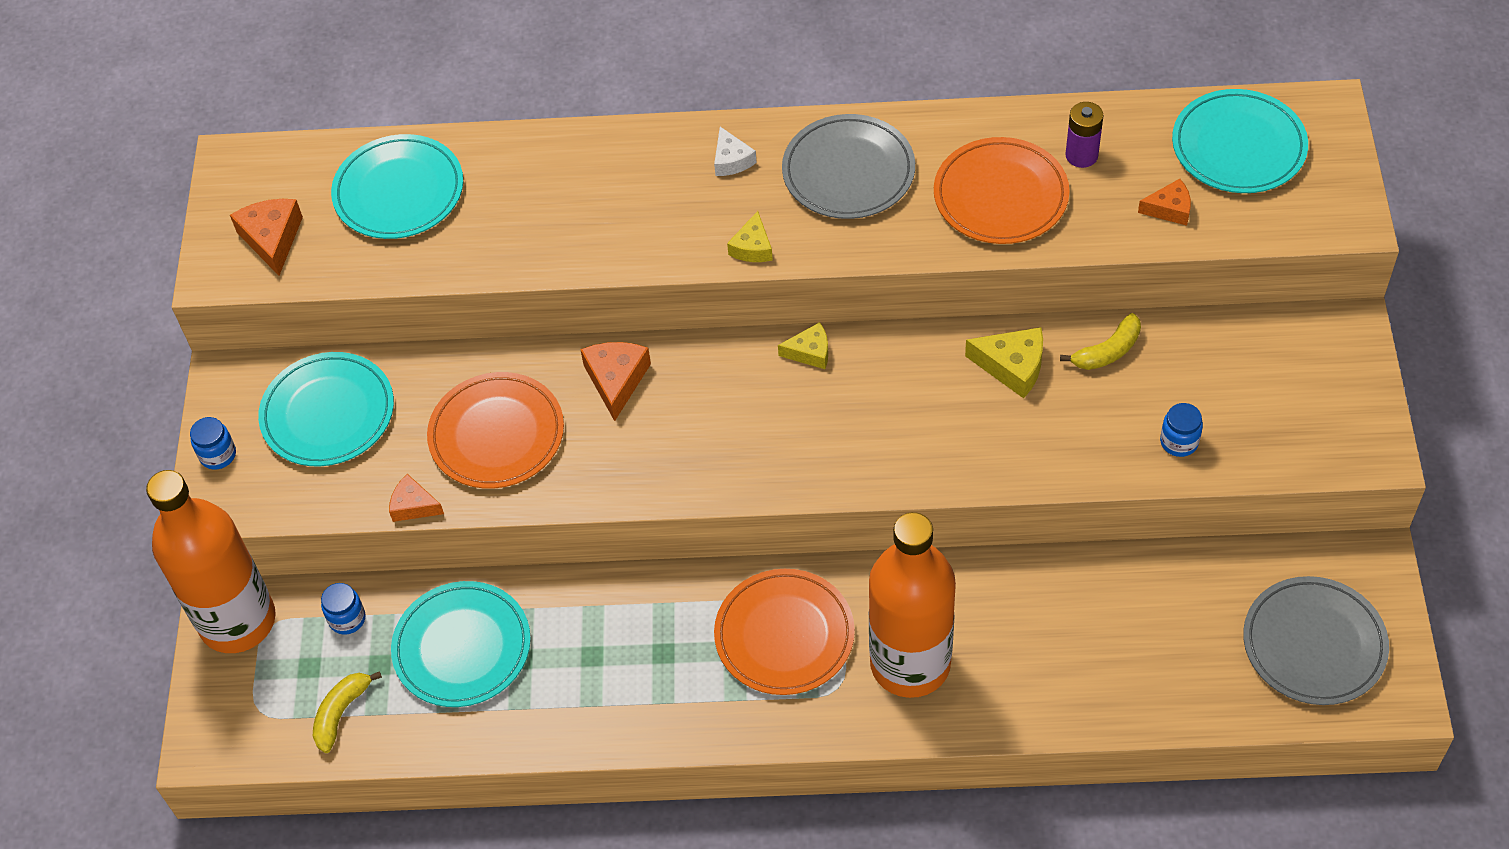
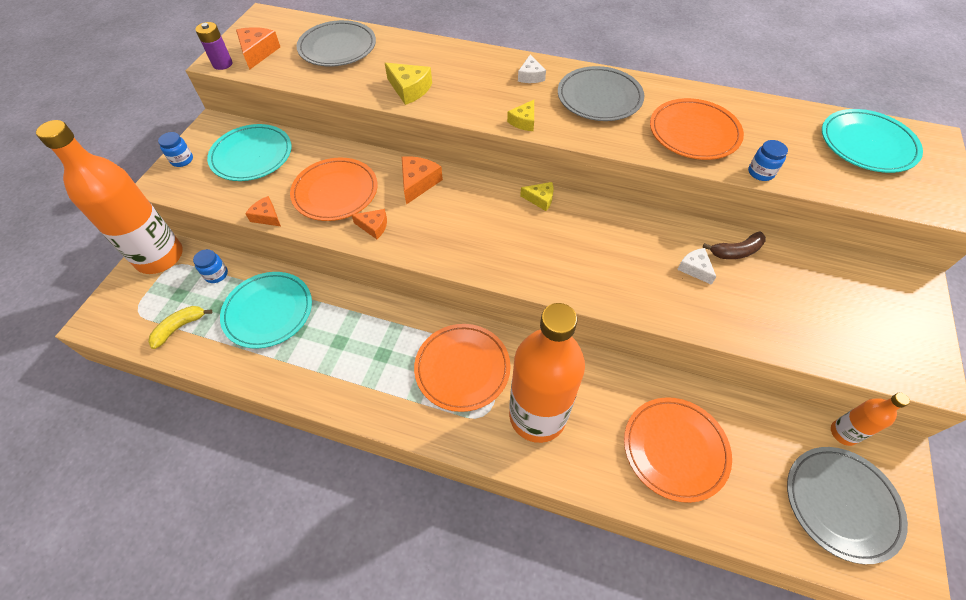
camera: 15 degrees right, 0 degrees up
turquoise plate [331,134,463,239] -> grey plate [296,20,376,67]
yellow cheese [965,327,1043,398] -> yellow cheese moved to [385,63,432,105]
yellow banana [1060,313,1141,370] -> brown banana [702,231,766,259]
purple battery [1066,102,1104,168] -> purple battery moved to [195,22,232,70]
orange cheese [1138,179,1191,226] -> orange cheese moved to [352,209,387,239]
blue jar [1160,403,1203,457] -> blue jar moved to [748,140,788,181]
none -> orange plate [624,397,732,503]
none -> white cheese [677,248,716,285]
none -> orange bottle [831,393,910,446]

